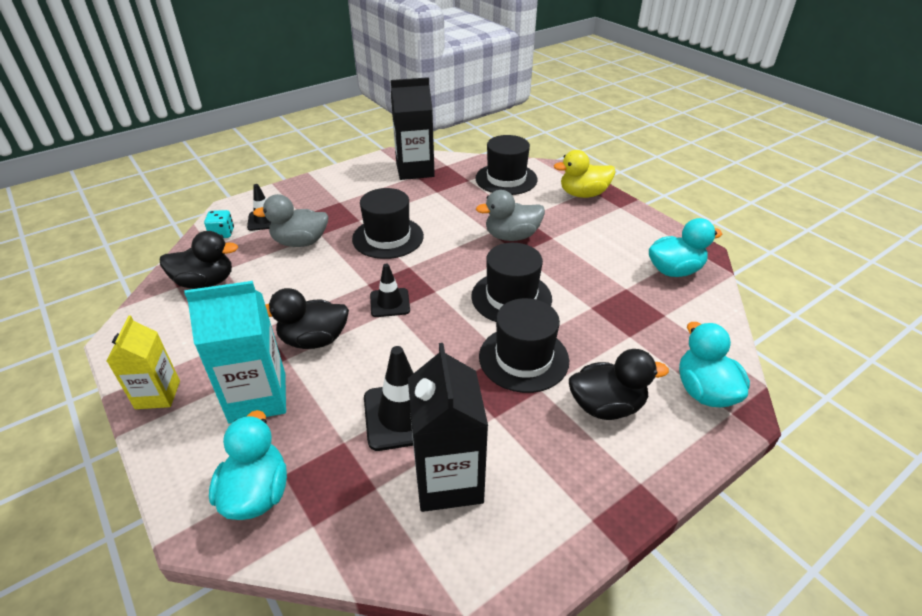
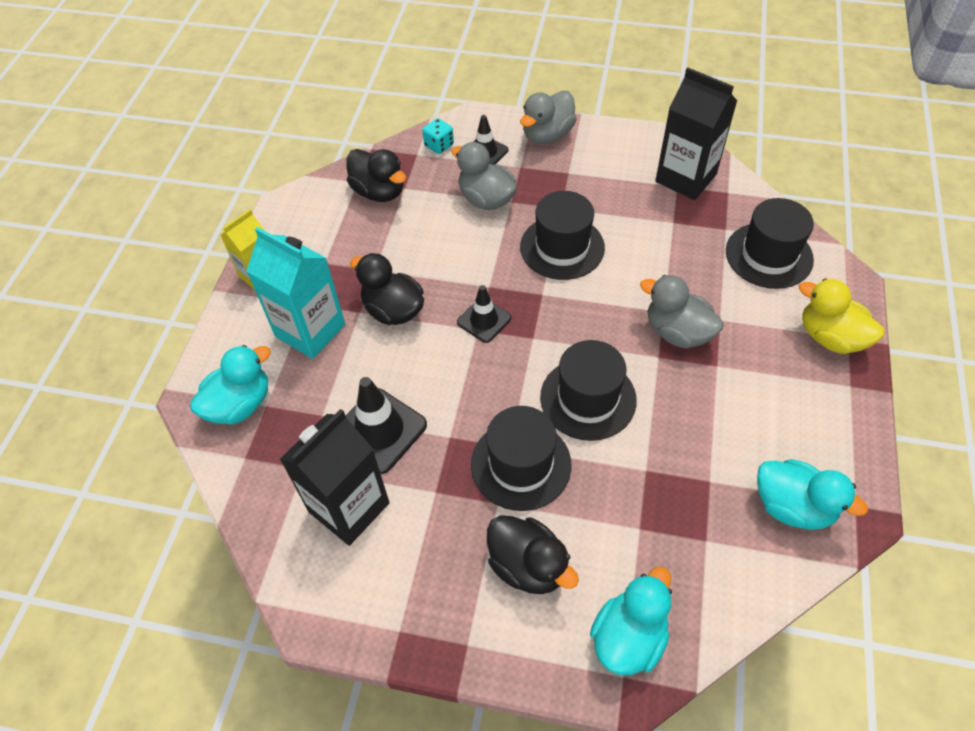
camera: 50 degrees right, 15 degrees up
none -> grey duck [520,91,577,144]

